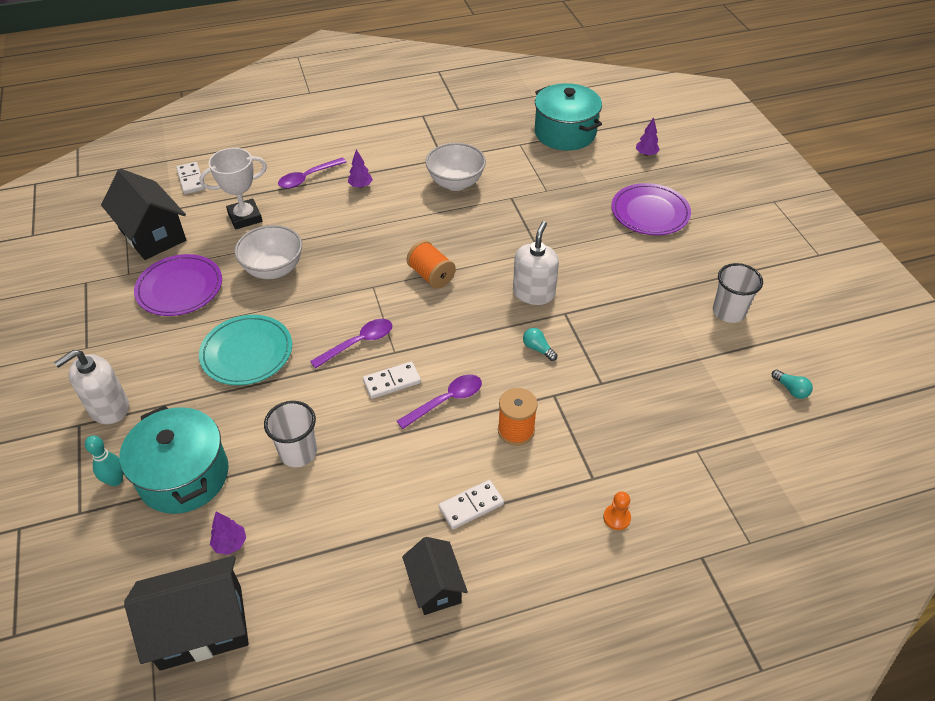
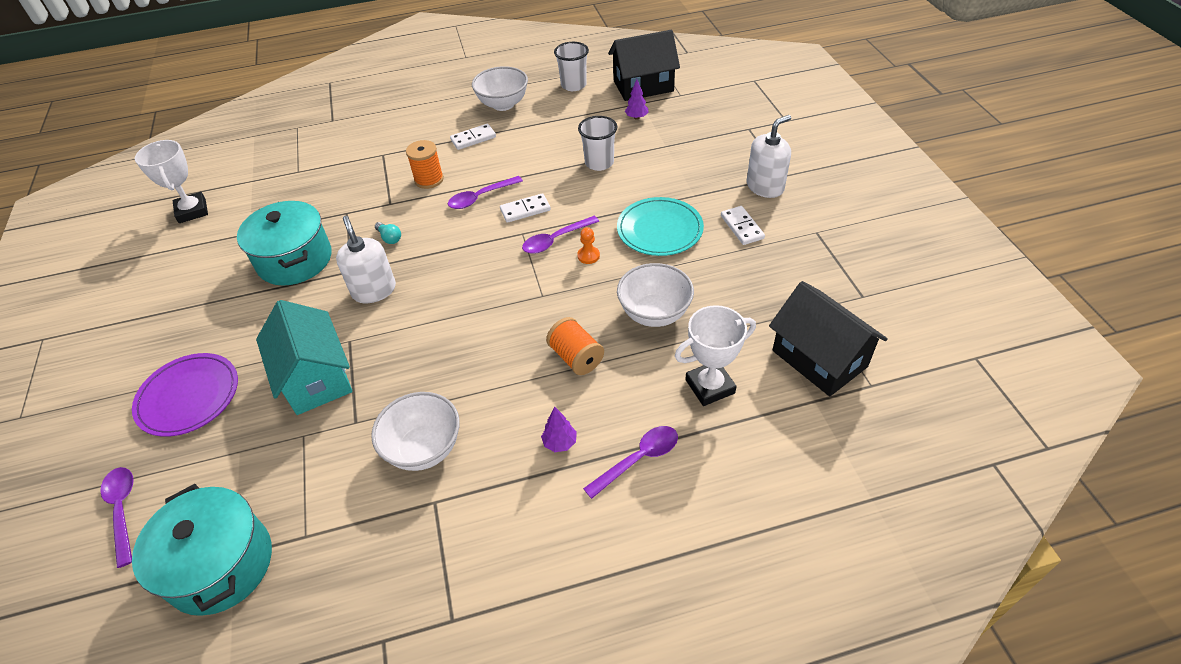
camera: 175 degrees left, 0 degrees up
turquoise bowling pin [85,435,123,486] -> none
turquoise pot [119,406,229,514] -> turquoise pot moved to [237,201,331,286]
purple plate [134,254,222,316] -> none
white domino [176,162,205,194] -> white domino moved to [721,206,765,245]
black house [402,537,468,615] -> white bowl [472,66,528,111]
orange spool [407,240,456,289] -> orange spool moved to [546,317,604,375]
white soap dispenser [513,221,559,305] -> white soap dispenser turned 135 degrees clockwise [336,216,396,303]
orange pawn [603,492,631,530] -> orange pawn moved to [577,227,600,264]
purple tree [636,117,660,156] -> purple spoon [100,467,133,568]
white cup [713,263,763,323] -> white cup moved to [554,42,589,91]
turquoise light bulb [772,370,813,399] -> white trophy [135,140,208,223]
none -> turquoise house [256,300,353,415]

